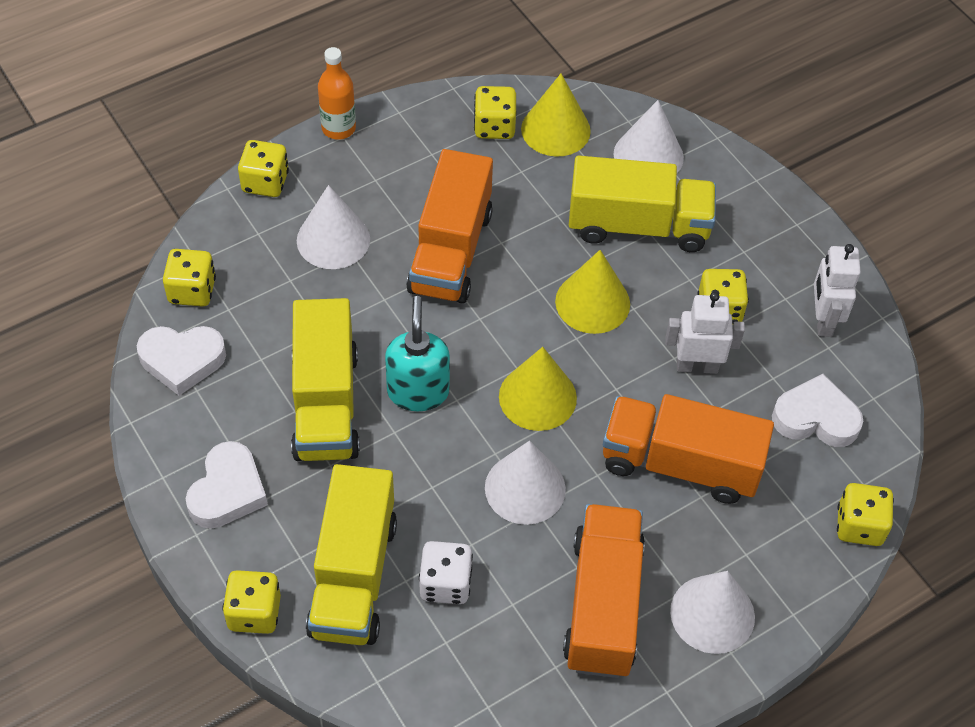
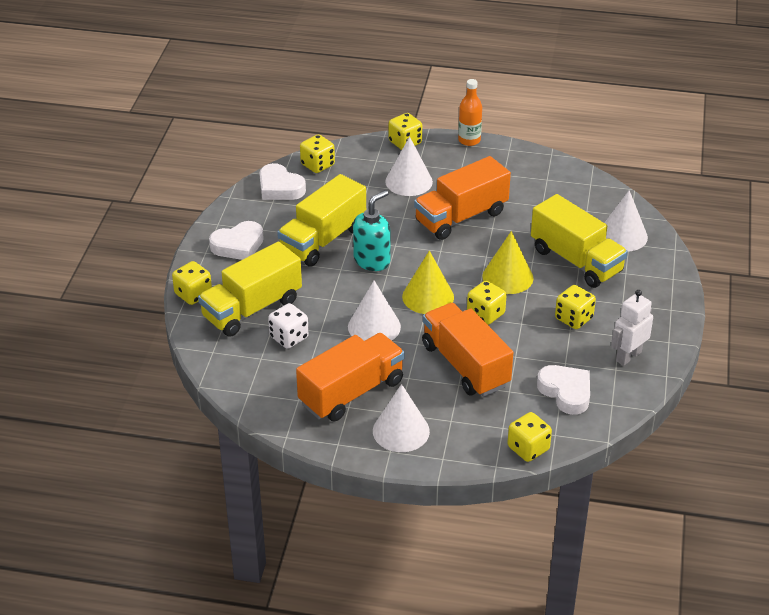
camera: 45 degrees right, 15 degrees down
yellow dice [474,86,517,139] -> yellow dice moved to [467,281,507,325]
yellow cone [521,74,591,157] -> none
white robot [665,292,745,374] -> none

